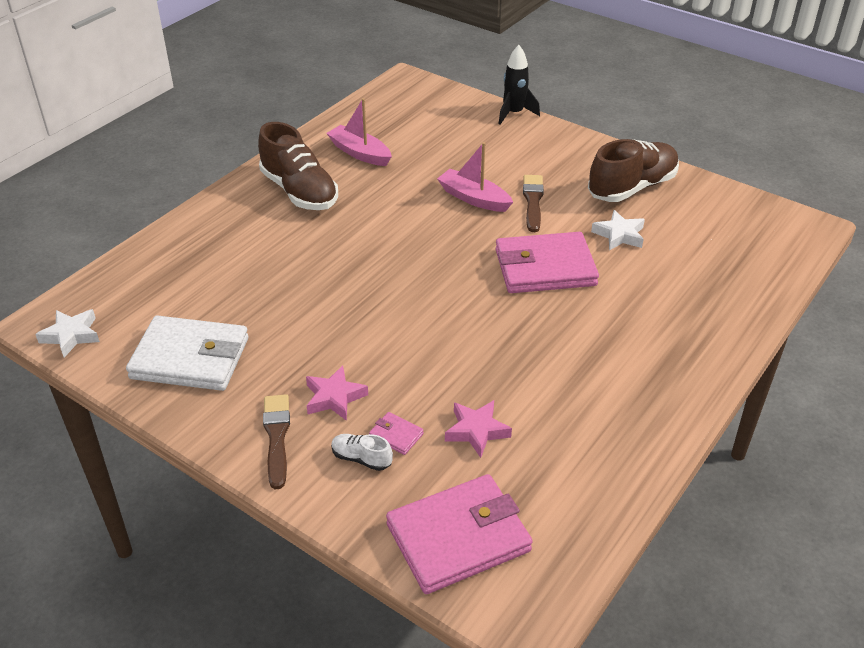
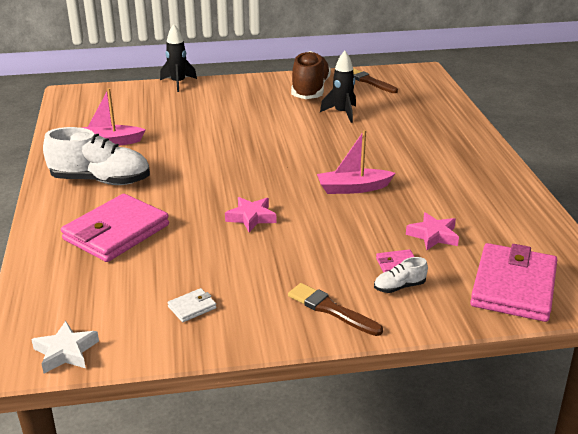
camera: 45 degrees left, 10 degrees down
white wallet [126,315,249,391] -> white wallet [168,288,217,322], size x0.41
brown shoe [258,122,338,210] -> white shoe [43,127,150,185]
pink star [306,365,368,421] -> pink star moved to [225,197,276,232]
pink boat [437,142,513,212] -> pink boat moved to [317,130,396,194]
pink wallet [496,232,599,293] -> pink wallet moved to [61,194,169,262]
brown brush [523,175,544,232] -> brown brush moved to [353,69,398,93]
white star [591,210,645,251] -> black rocket [320,51,356,123]

